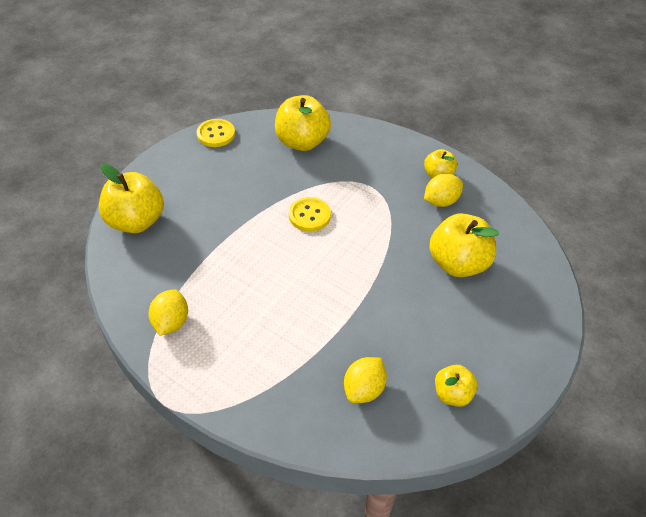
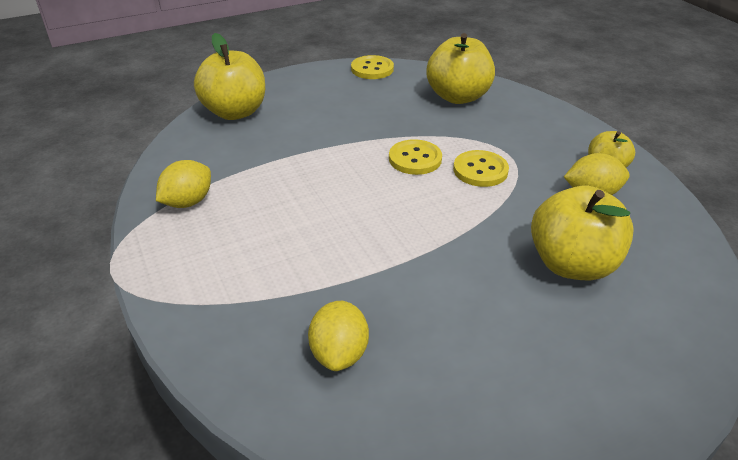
camera: 30 degrees right, 10 degrees down
yellow lemon [344,357,387,403] -> yellow lemon turned 60 degrees counterclockwise [308,301,369,371]
yellow apple [435,365,478,407] -> none
none -> yellow button [453,150,509,187]

